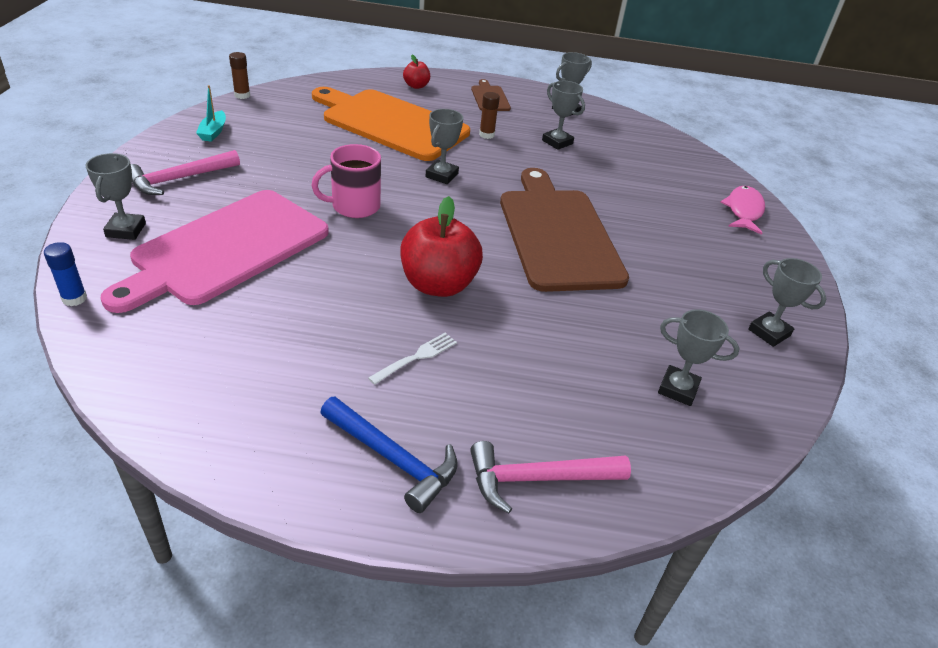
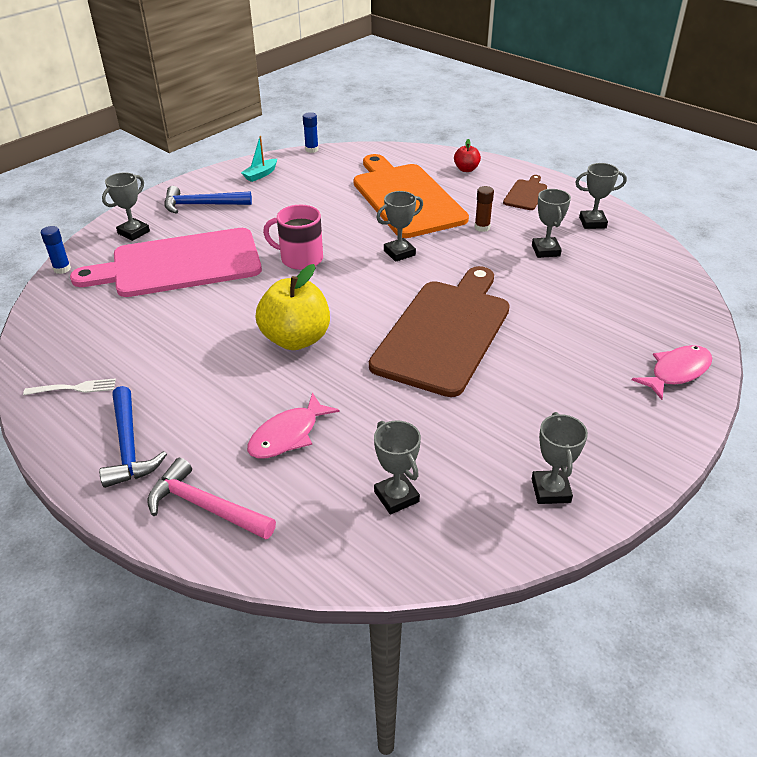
camera: 40 degrees right, 0 degrees up
pink hammer [131,150,240,195] -> blue hammer [164,186,252,214]
brown glue stick [229,52,250,99] -> blue glue stick [303,112,319,153]
white fork [368,333,457,385] -> white fork moved to [23,378,116,395]
red apple [400,196,483,297] -> yellow apple [256,264,330,350]
none -> pink fish [247,393,340,459]

